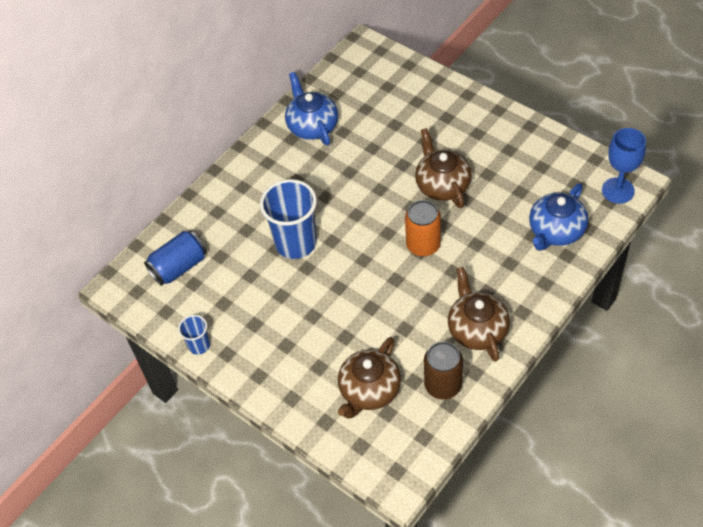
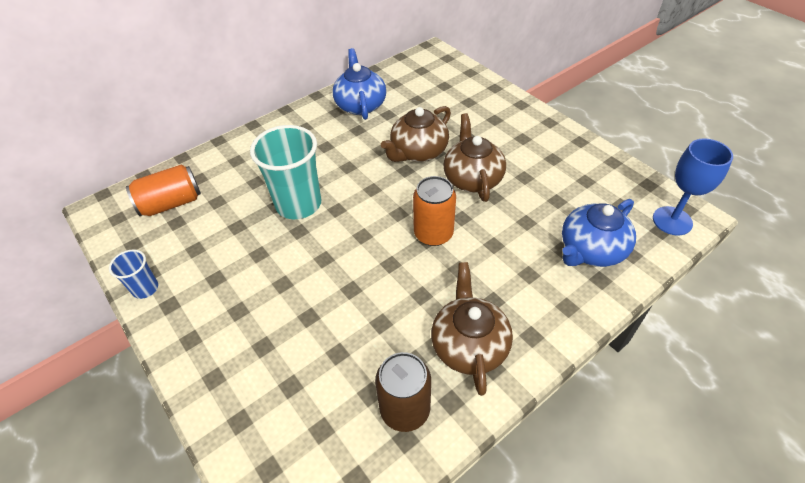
camera: 10 degrees right, 5 degrees down
blue can [144,231,206,286] -> orange can [126,165,201,216]
blue cup [260,179,317,259] -> turquoise cup [250,125,322,219]
brown teapot [338,337,401,419] -> brown teapot moved to [381,106,451,162]

